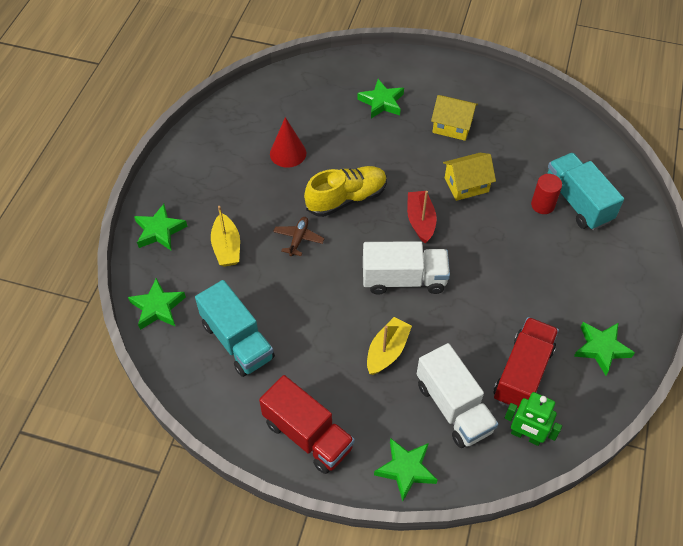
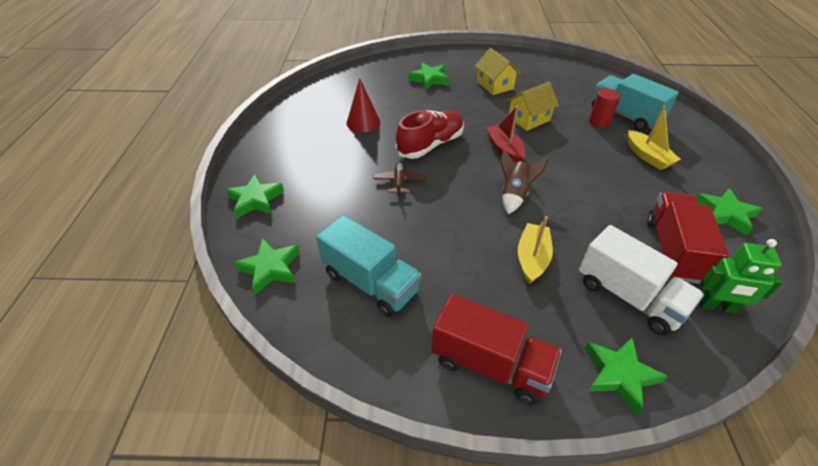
camera: 15 degrees left, 10 degrees down
yellow boat [211,206,240,267] -> yellow boat moved to [628,105,681,170]
yellow shoe [304,166,387,217] -> red shoe [396,110,464,159]
white truck [363,241,450,295] -> brown rocket [500,149,549,214]
yellow house [431,95,478,141] -> yellow house turned 60 degrees clockwise [475,48,521,95]

